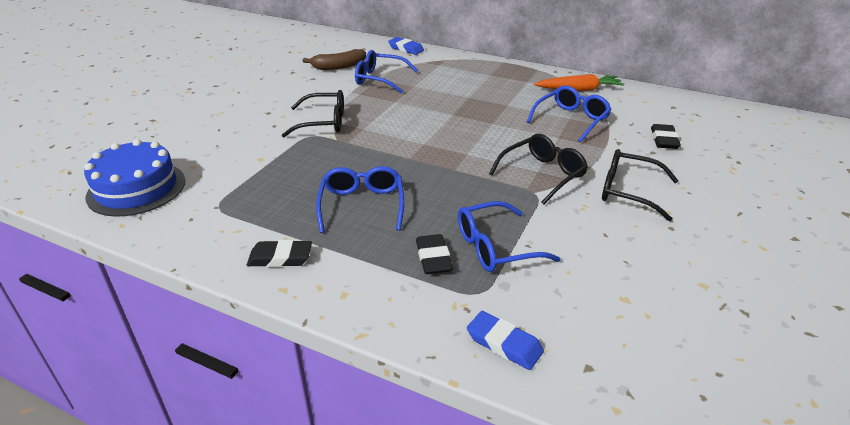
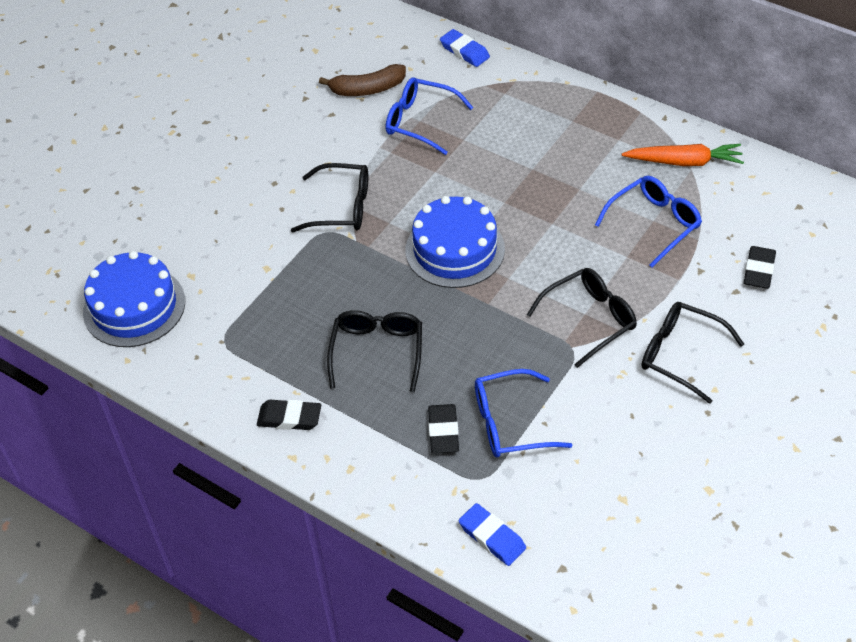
camera: 10 degrees right, 15 degrees up
blue glasses [316,166,404,233] -> black glasses [327,310,422,392]
none -> blue cake [405,196,505,288]

